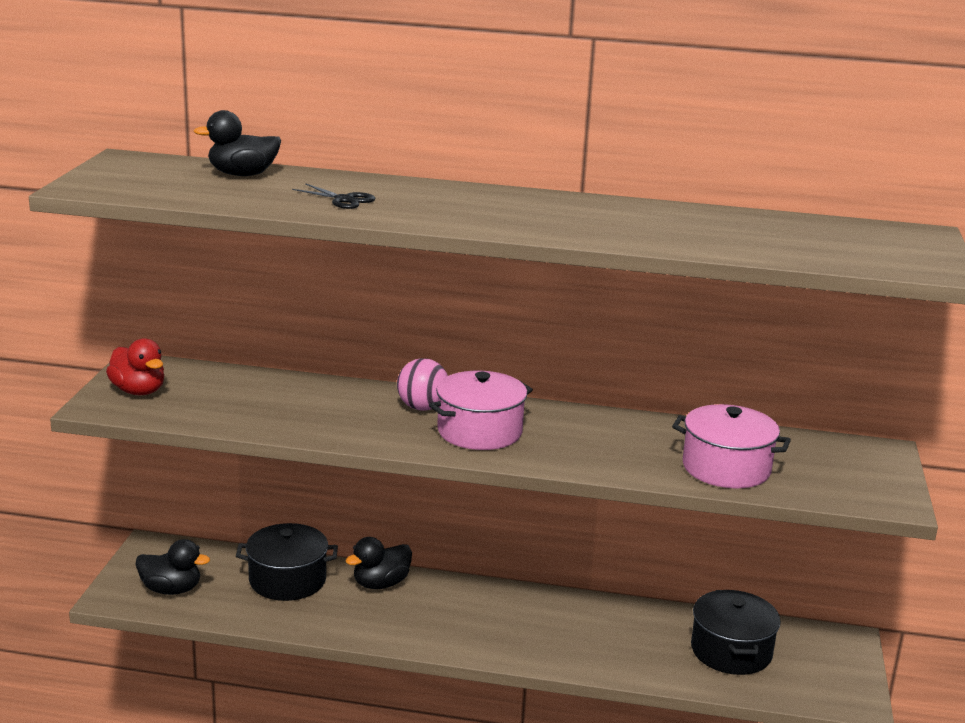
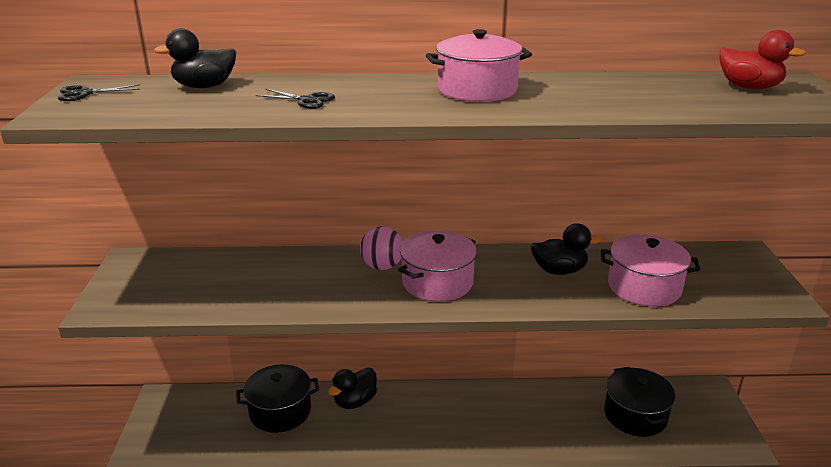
camera: 10 degrees left, 5 degrees up
red duck [106,338,164,395] -> red duck moved to [719,30,806,89]
black duck [135,539,210,595] -> black duck moved to [531,223,601,275]
none -> black scissors [58,84,140,101]
none -> pink pot [426,29,532,102]

